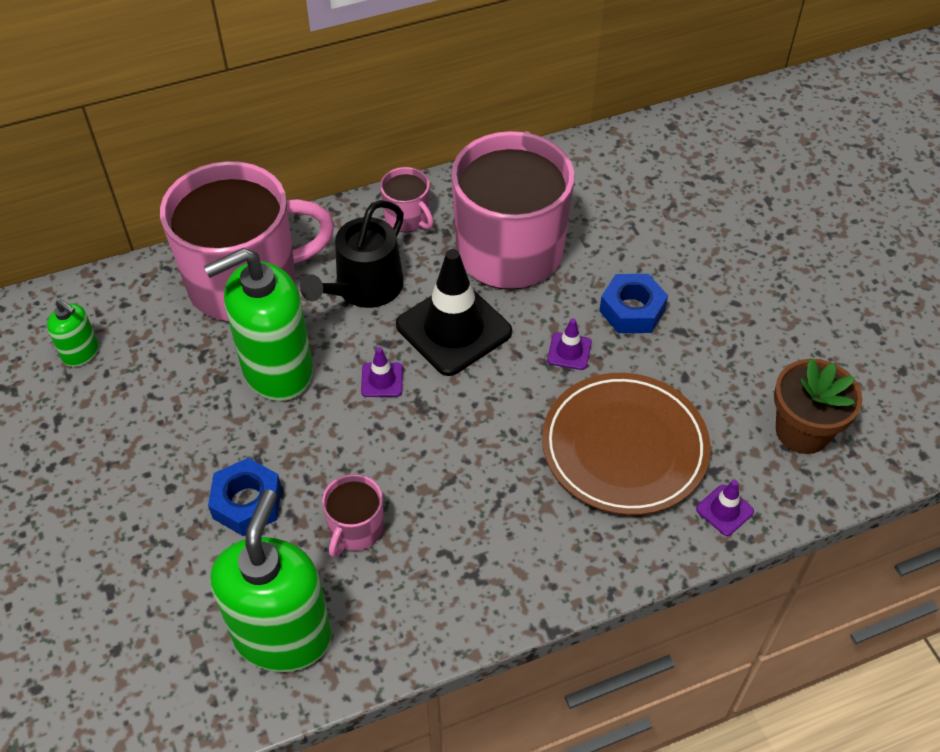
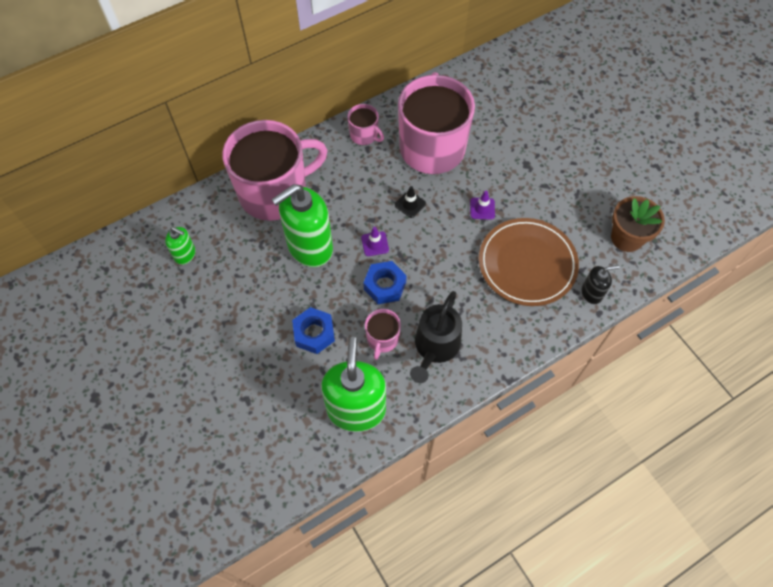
camera: 10 degrees left, 10 degrees up
black watering can [300,200,404,308] -> black watering can moved to [410,291,462,383]
black traffic cone [396,249,512,376] -> black traffic cone [395,186,426,218], size x0.44
blue nut [599,274,668,333] -> blue nut moved to [363,261,407,304]
purple traffic cone [696,480,754,536] -> black soap dispenser [581,265,619,304]

